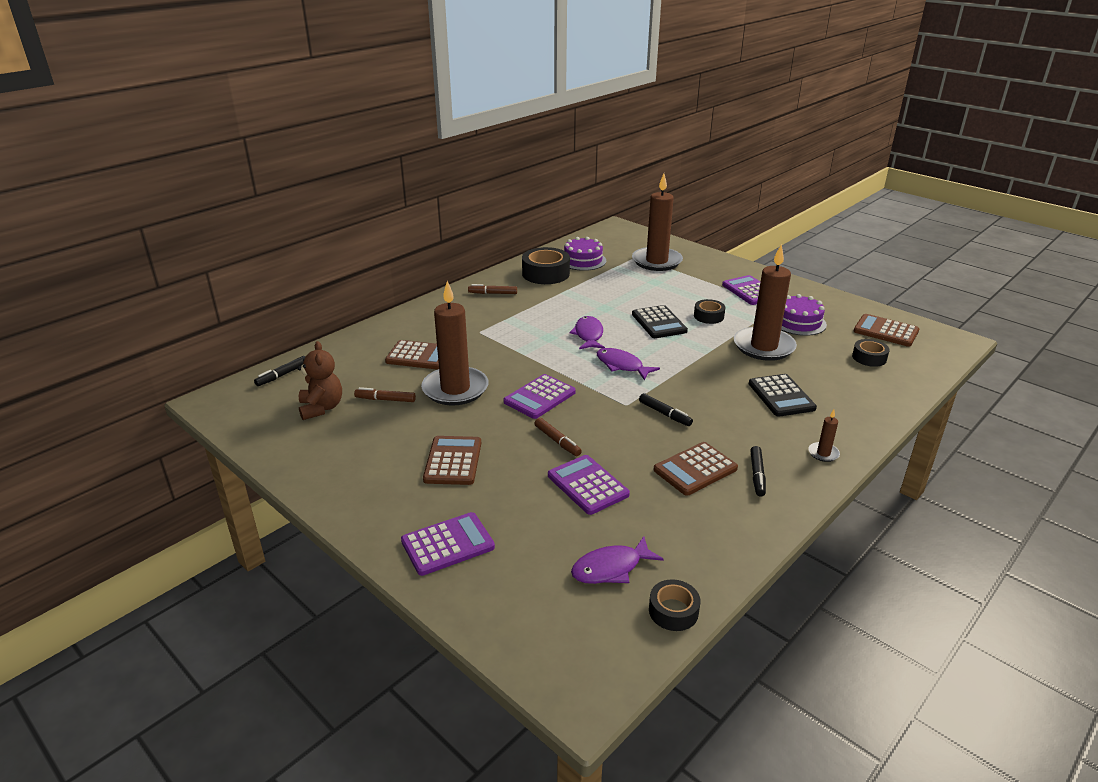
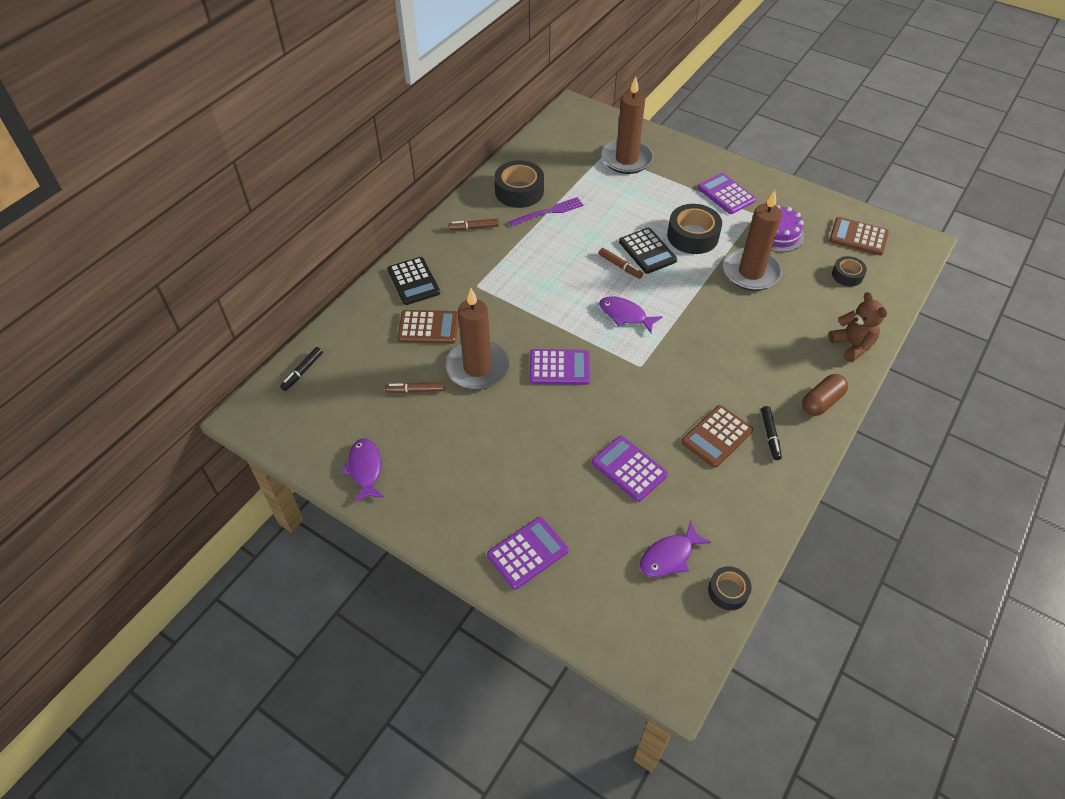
camera: 10 degrees left, 20 degrees up
brown teddy bear [297,341,342,420] -> brown teddy bear moved to [829,292,887,362]
brown calculator [423,436,481,485] -> none
purple calculator [504,374,576,419] -> purple calculator turned 120 degrees counterclockwise [529,349,590,385]
brown marker [534,418,582,456] -> brown marker moved to [599,248,643,279]
purple cake [564,237,606,271] -> none
purple fish [569,316,605,349] -> purple fish moved to [342,438,384,503]
black marker [639,393,693,426] -> none
black tape [694,299,726,324] -> black tape [667,204,722,254], size x1.75
black calculator [749,374,817,417] -> black calculator moved to [387,257,440,305]
brown candle [808,410,840,462] -> brown capsule [802,374,848,416]
none -> purple fork [509,197,584,226]

